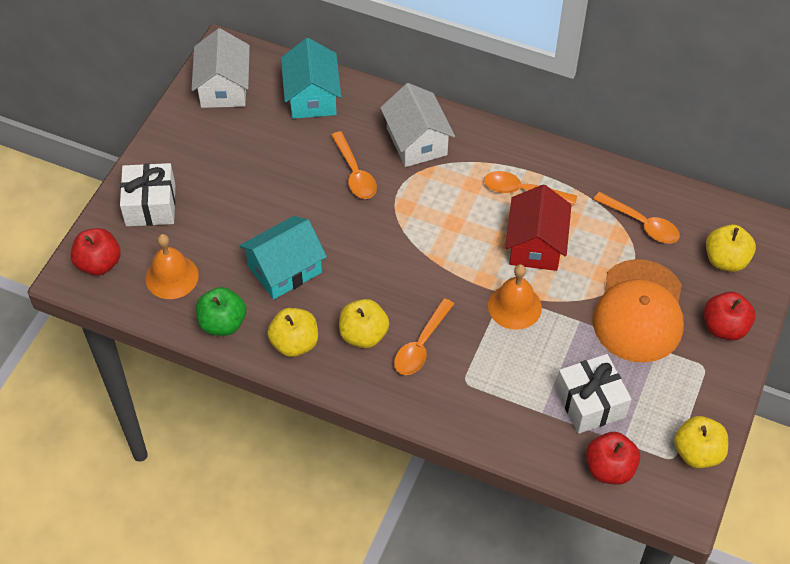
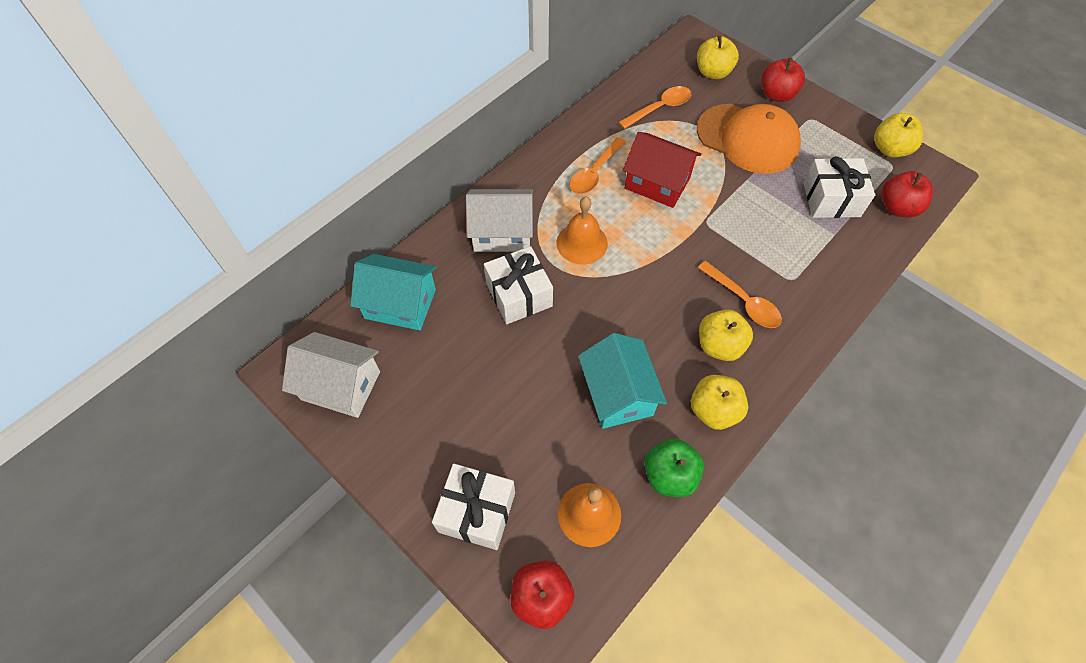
camera: 70 degrees left, 5 degrees up
orange spoon [331,131,377,199] -> white gift [484,246,553,324]
orange bell [488,264,542,330] -> orange bell moved to [557,197,608,264]

